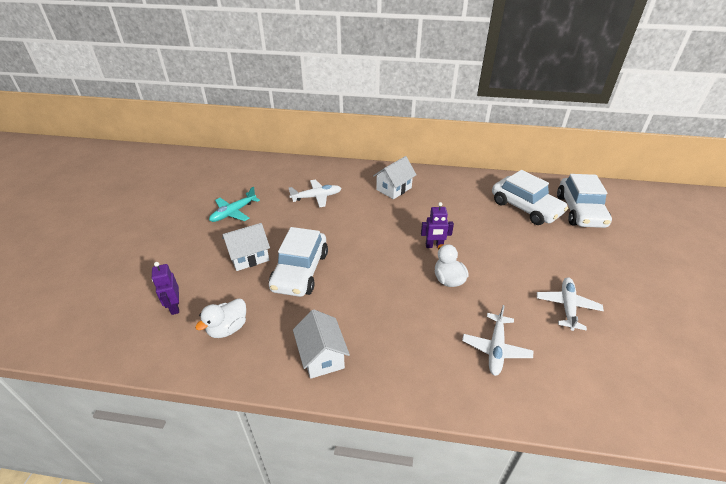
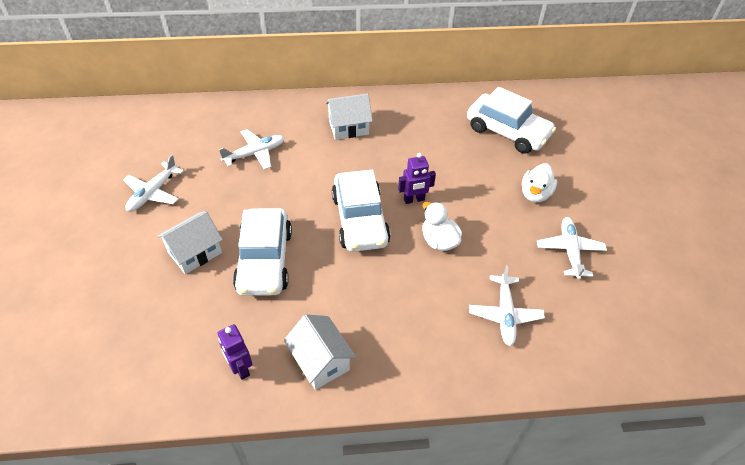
camera: 15 degrees left, 10 degrees up
purple robot [152,262,179,315] -> purple robot moved to [218,324,252,380]
white duck [195,298,246,338] -> white duck moved to [522,163,557,202]
turquoise plane [209,187,260,222] -> white plane [123,155,184,212]
white house [373,156,417,199] -> white house turned 45 degrees clockwise [325,93,373,140]
white car [557,174,612,228] -> white car moved to [332,170,391,252]

